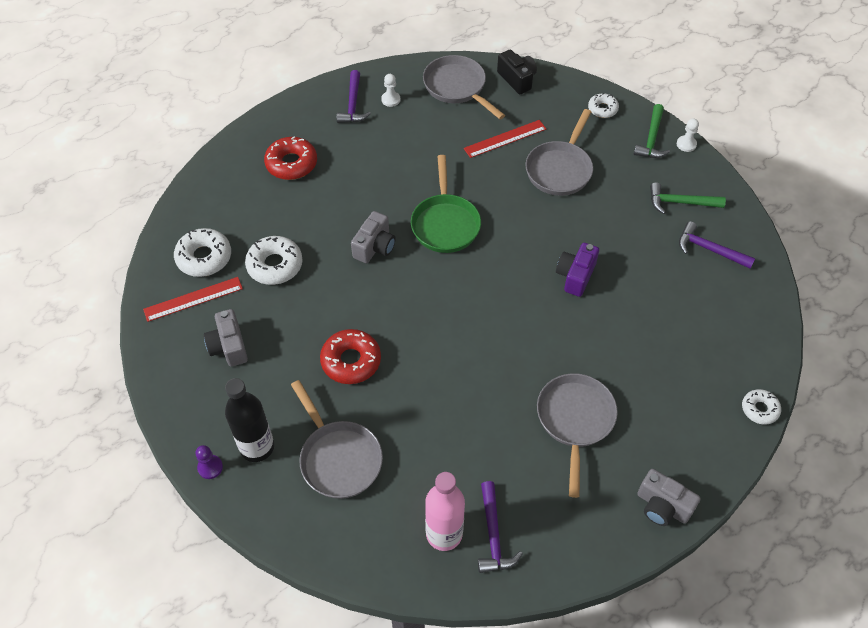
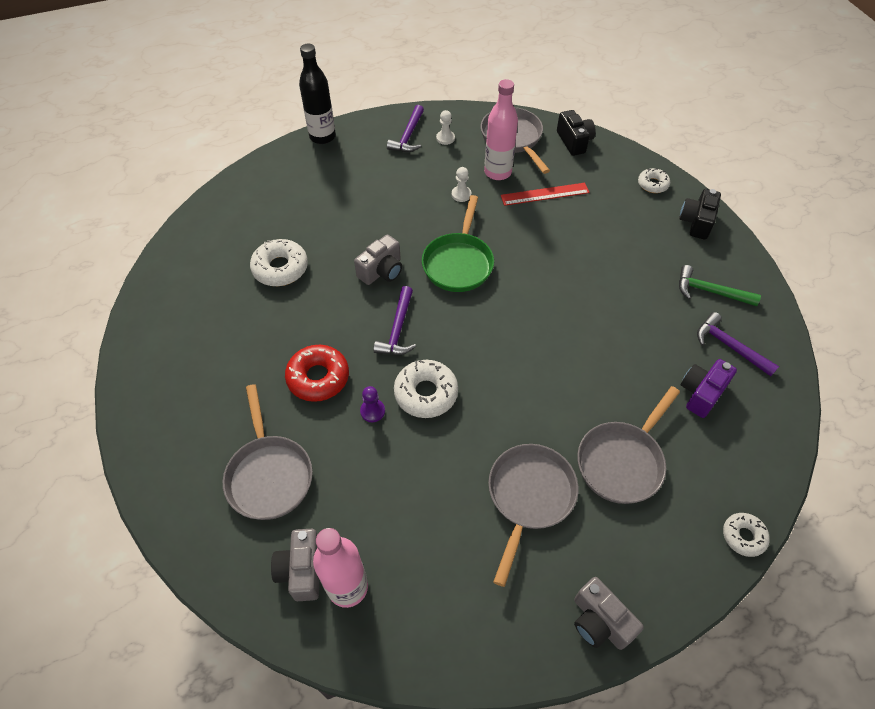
camera: 15 degrees right, 0 degrees up
red ruler [143,277,243,322] -> none
white donut [174,228,231,277] -> white donut moved to [394,360,458,418]
purple pawn [196,445,223,479] -> purple pawn moved to [360,386,385,422]
grey camera [204,309,248,367] -> grey camera moved to [271,529,319,601]
black bottle [225,378,274,462] -> black bottle moved to [299,44,336,144]
red donut [264,136,317,180] -> none
purple hammer [478,481,523,573] -> purple hammer moved to [373,286,416,355]
grey pan [525,109,593,196] -> grey pan moved to [577,386,680,504]
purple camera [556,243,599,297] -> purple camera moved to [681,359,737,418]
green hammer [633,104,670,158] -> black camera [679,189,721,239]
white pawn [677,118,699,152] -> white pawn moved to [452,167,471,202]
none -> pink bottle [484,79,518,180]

